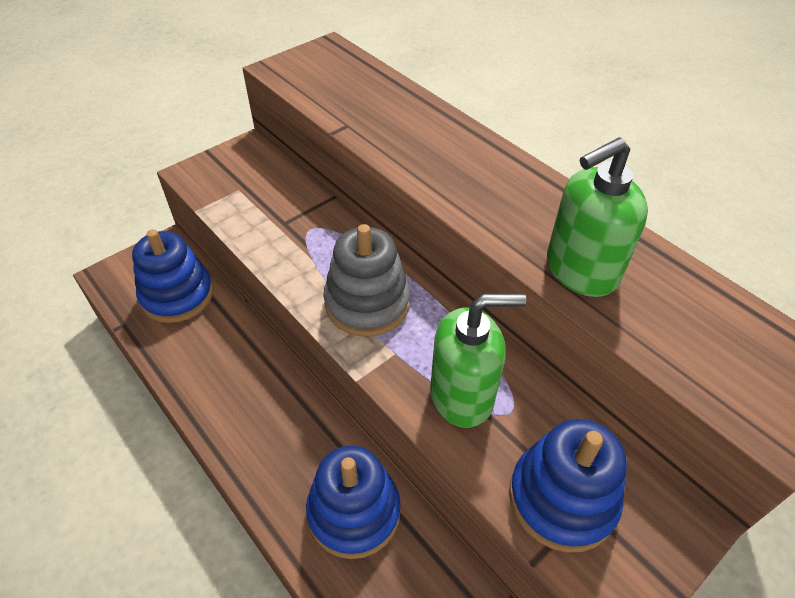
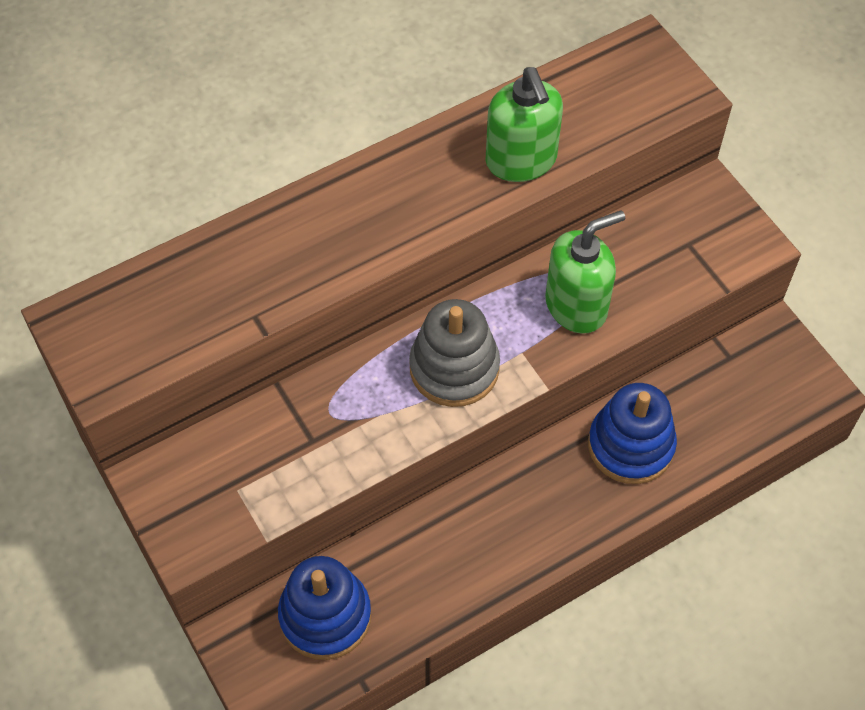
camera: 80 degrees left, 10 degrees up
green soap dispenser [430,293,526,428] -> green soap dispenser turned 60 degrees clockwise [545,210,625,334]
blue stacking toy [509,419,627,553] -> none

